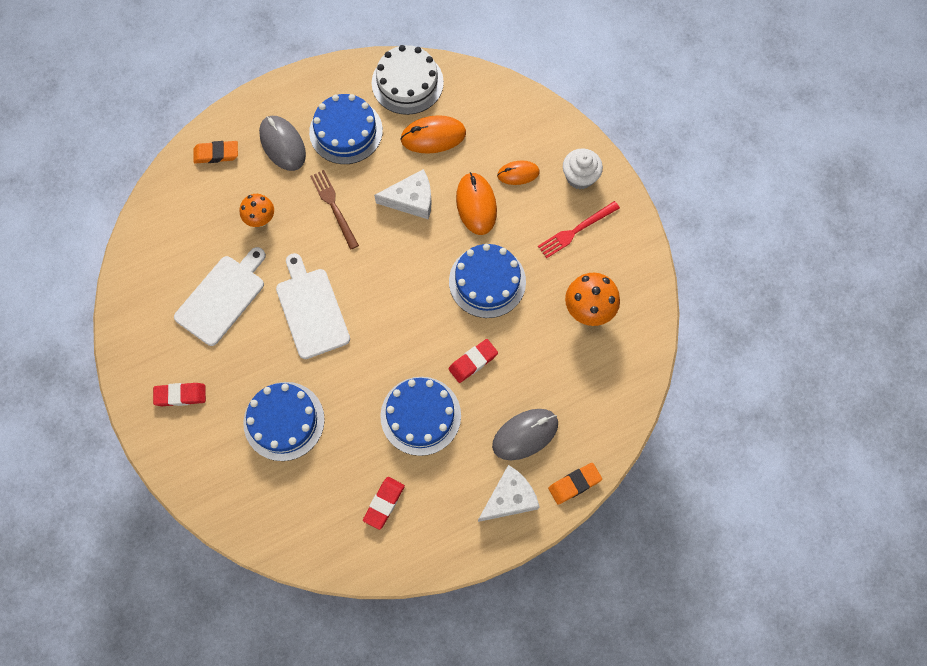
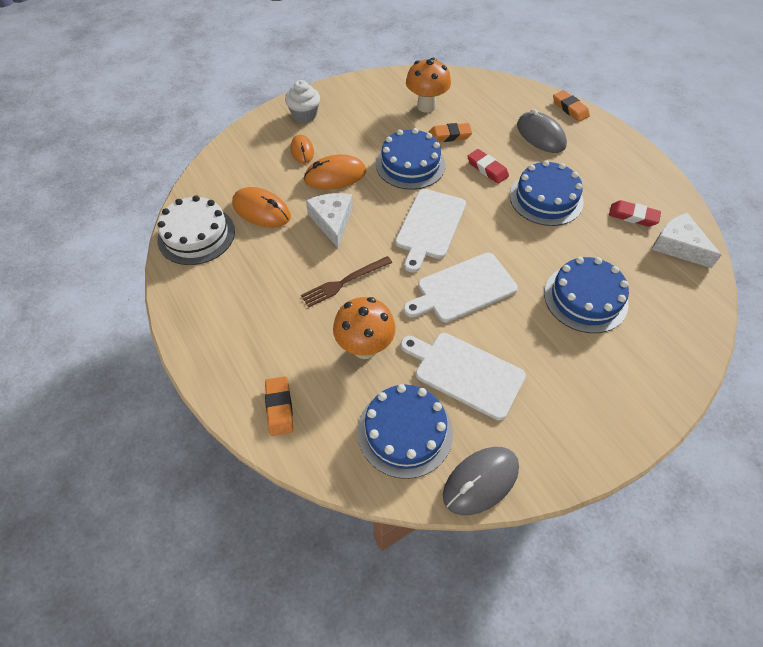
camera: 95 degrees left, 15 degrees down
red eraser [153,383,206,406] -> none
orange mushroom [240,194,274,227] -> orange mushroom [333,297,396,359], size x1.52
grey mouse [259,116,306,171] -> grey mouse moved to [443,447,519,515]
blue cake [309,94,383,164] -> blue cake moved to [358,384,453,479]
orange mouse [400,115,466,154] -> orange mouse turned 45 degrees counterclockwise [232,187,291,228]
white cheese [478,465,540,522] -> white cheese moved to [652,213,722,268]
red fork [538,201,620,258] -> none
none -> white cutting board [395,189,466,273]
none -> orange eraser [428,123,472,142]

